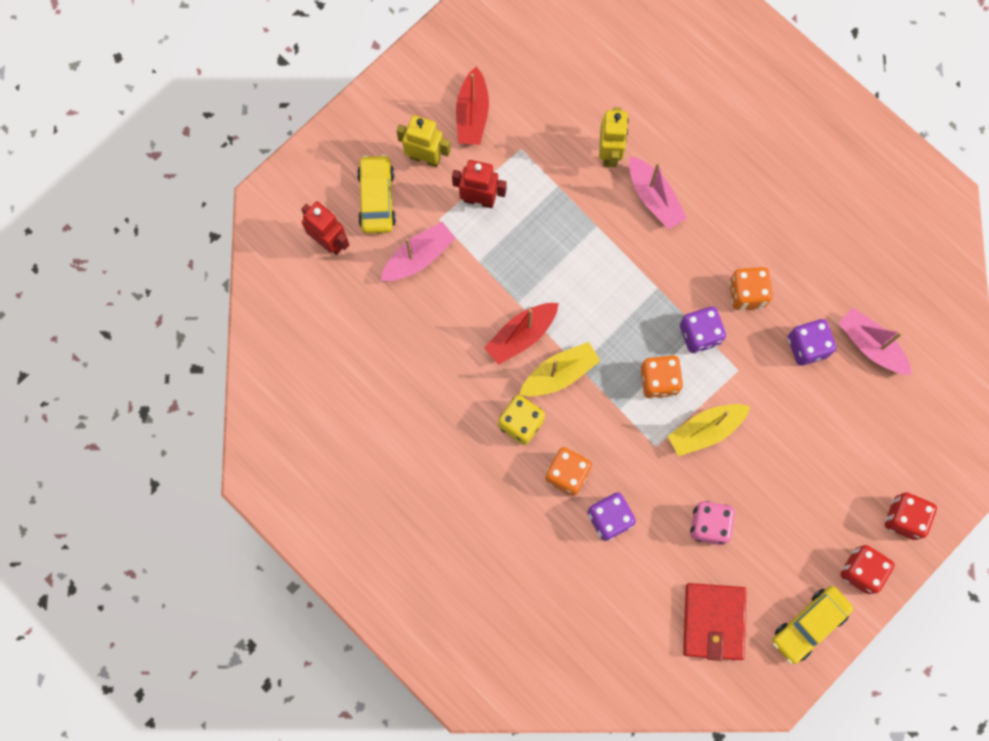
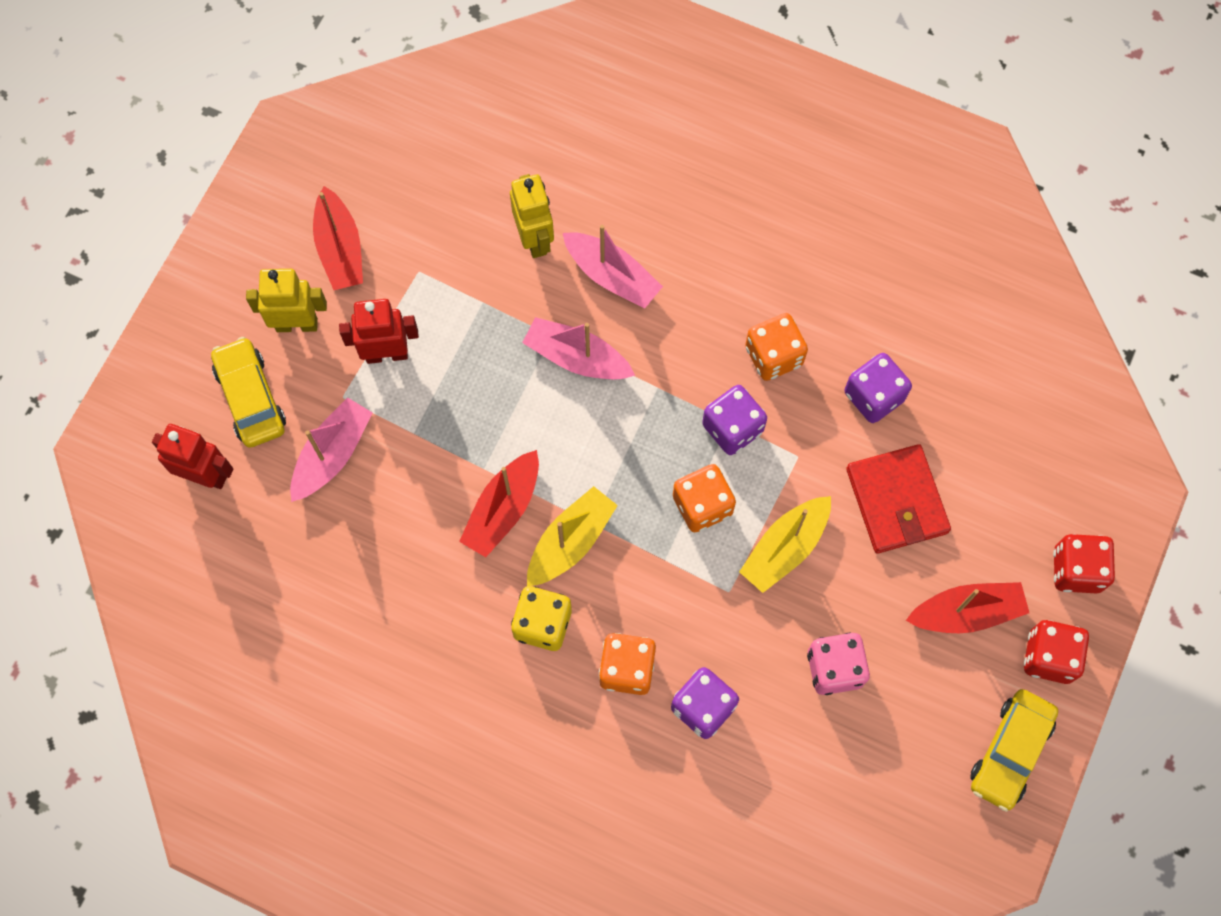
camera: 20 degrees left, 5 degrees down
red wallet [683,583,746,661] -> red wallet moved to [846,444,951,553]
pink boat [838,308,912,375] -> pink boat moved to [522,317,635,380]
none -> red boat [906,582,1029,633]

